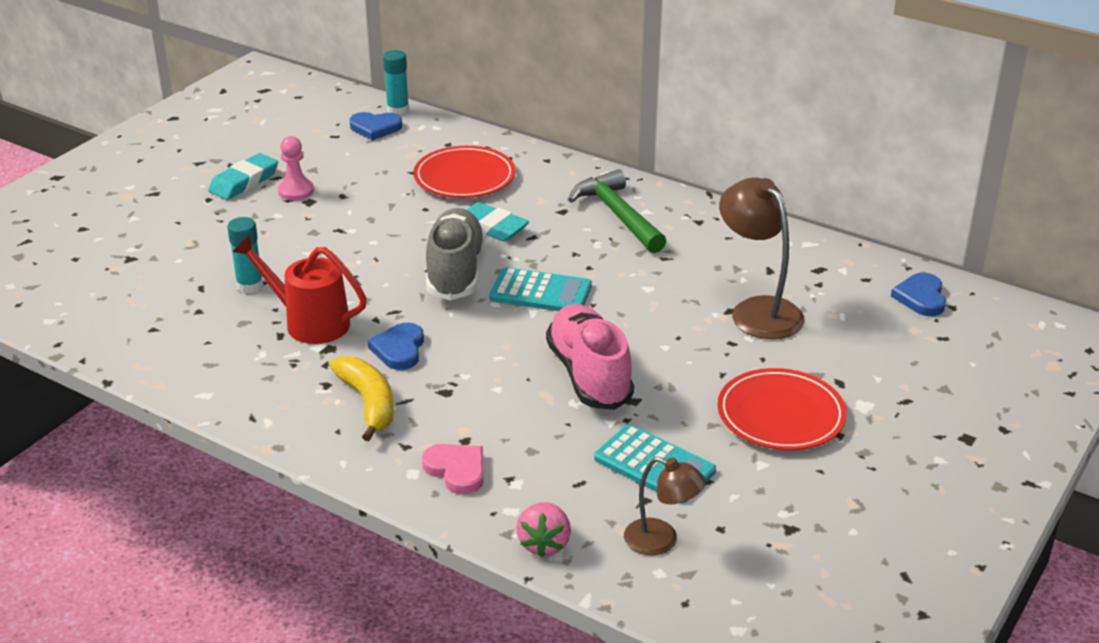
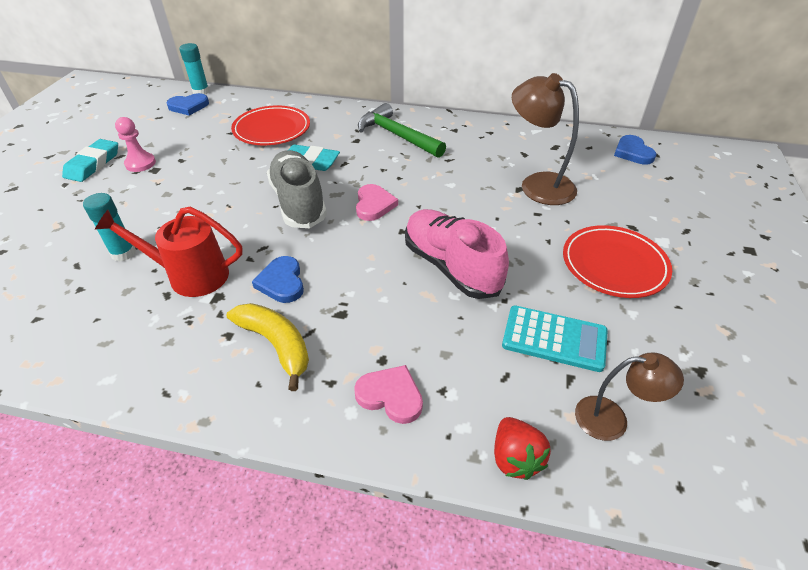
camera: 20 degrees left, 10 degrees up
turquoise calculator [489,267,592,311] -> pink heart [356,184,398,221]
pink strawberry [516,502,571,558] -> red strawberry [494,417,551,480]

